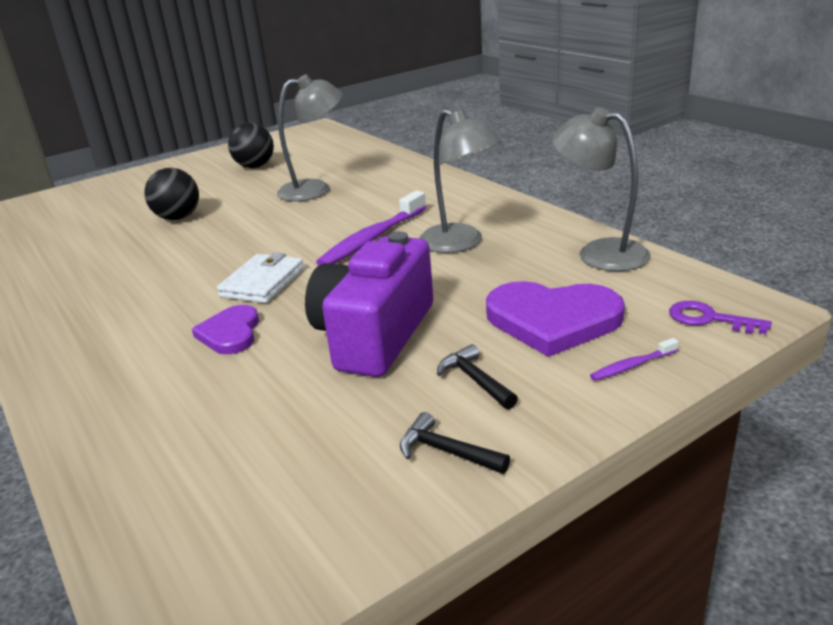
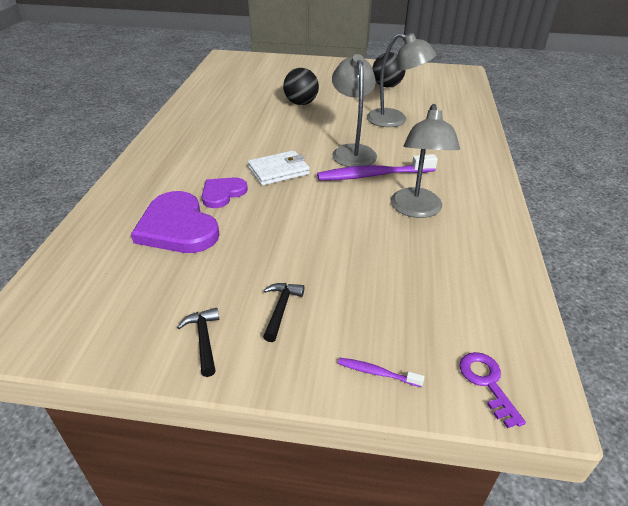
camera: 40 degrees right, 10 degrees up
purple camera [305,231,433,377] -> none
purple heart [486,281,625,357] -> purple heart moved to [131,191,219,253]
grey lamp [552,107,651,271] -> grey lamp moved to [332,54,377,167]

